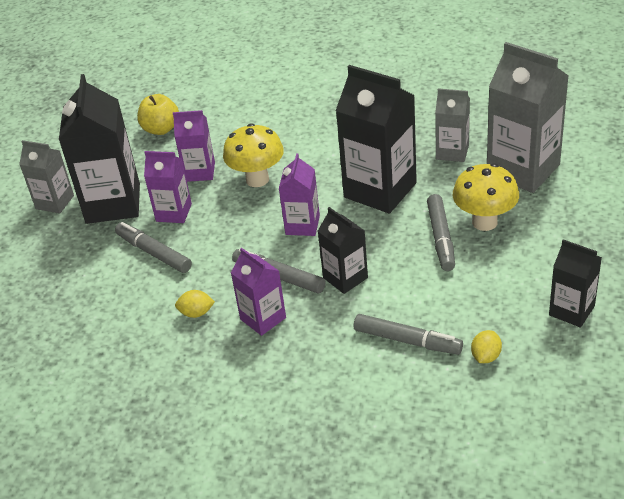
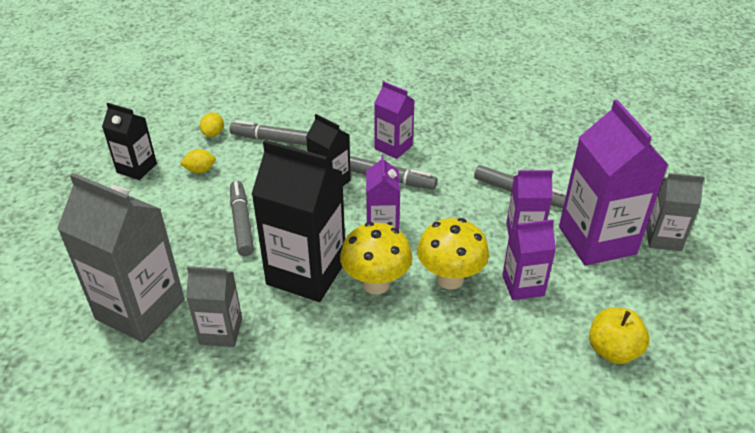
camera: 165 degrees right, 0 degrees up
black carton [59,74,140,224] -> purple carton [559,100,668,266]
yellow lemon [175,290,215,318] -> yellow lemon moved to [180,149,216,173]
yellow mushroom [453,163,519,231] -> yellow mushroom moved to [340,222,412,294]

